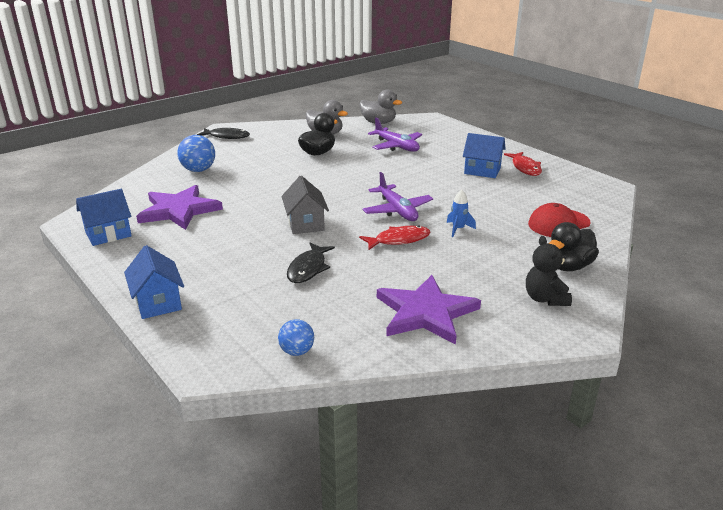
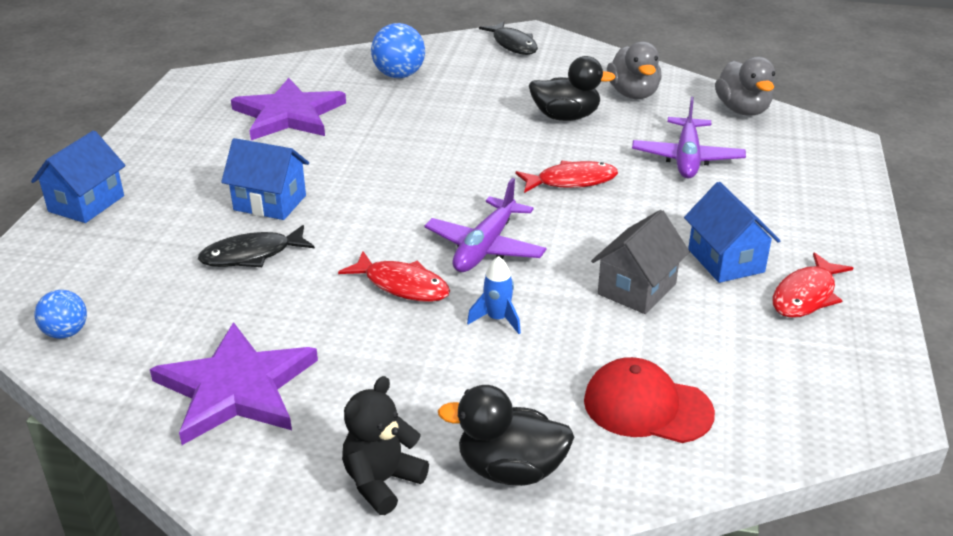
camera: 50 degrees right, 5 degrees up
blue house [76,189,132,246] -> blue house moved to [221,138,309,220]
grey house [281,176,329,234] -> grey house moved to [591,210,690,314]
none -> red fish [515,161,618,193]

